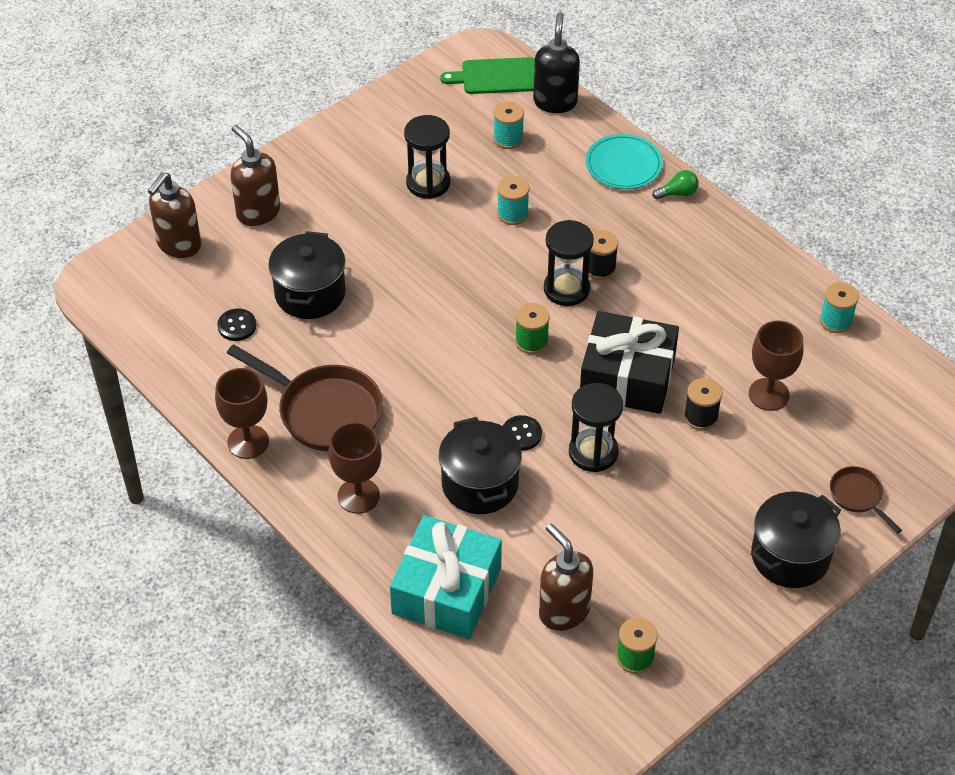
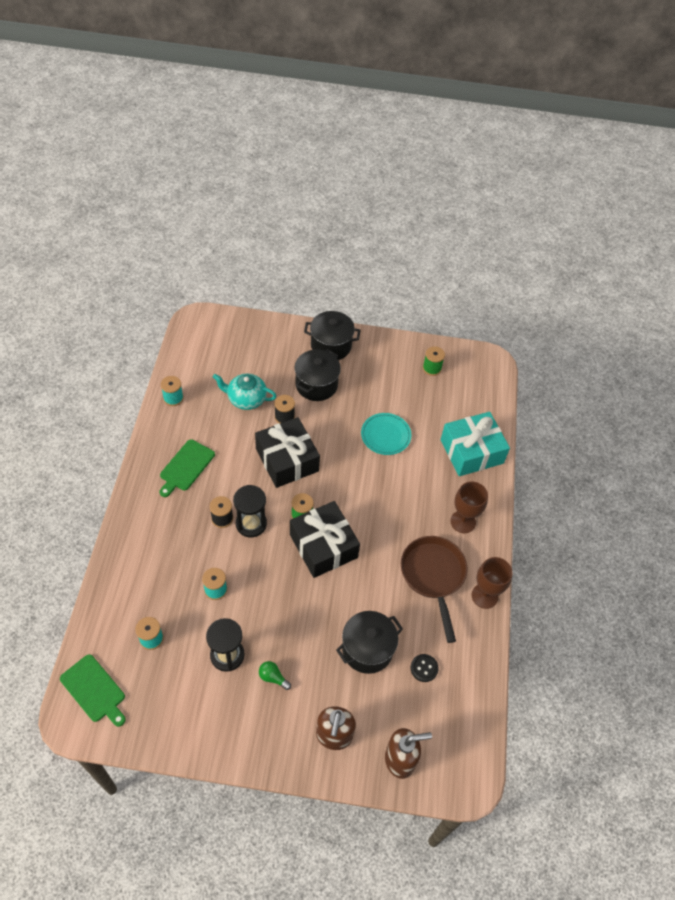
camera: 135 degrees left, 5 degrees up
black pot [439,417,522,514] -> black pot moved to [294,349,341,401]
black button [503,415,542,451] -> none
black soap dispenser [533,12,580,113] -> none
brown soap dispenser [539,524,593,631] -> none
black hourglass [569,383,623,472] -> none
turquoise plate [586,134,663,189] -> turquoise plate moved to [361,413,412,455]
green light bulb [652,170,699,200] -> green light bulb moved to [259,661,291,690]
brown goblet [749,320,804,411] -> turquoise teapot [213,374,277,410]
brown pan [830,466,902,534] -> none
none -> green cutting board [160,439,215,497]
none -> black gift [290,501,360,578]

